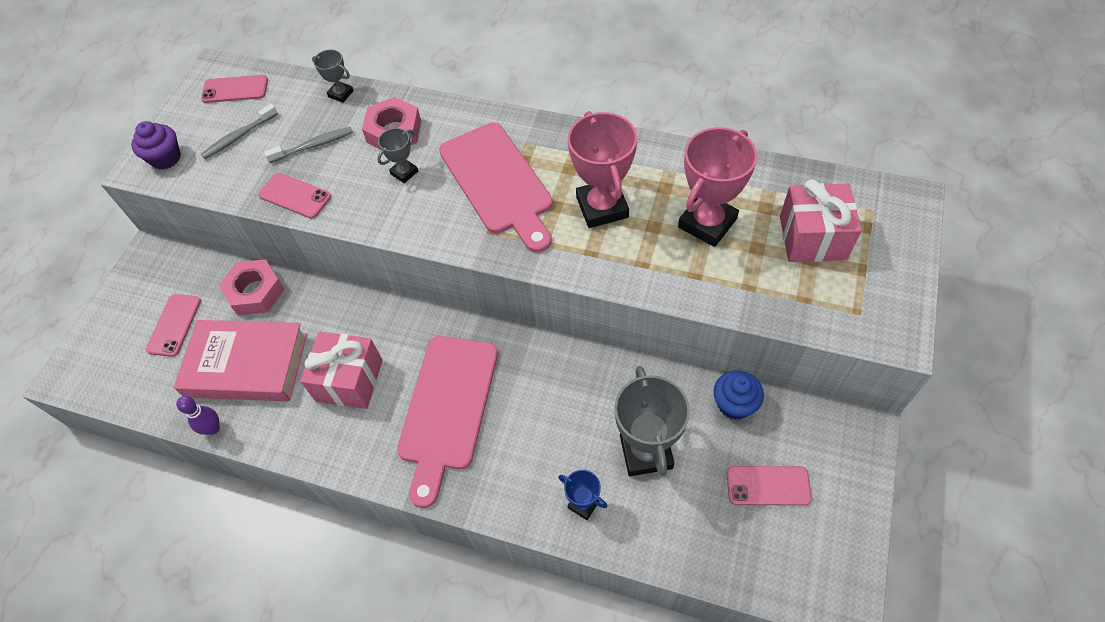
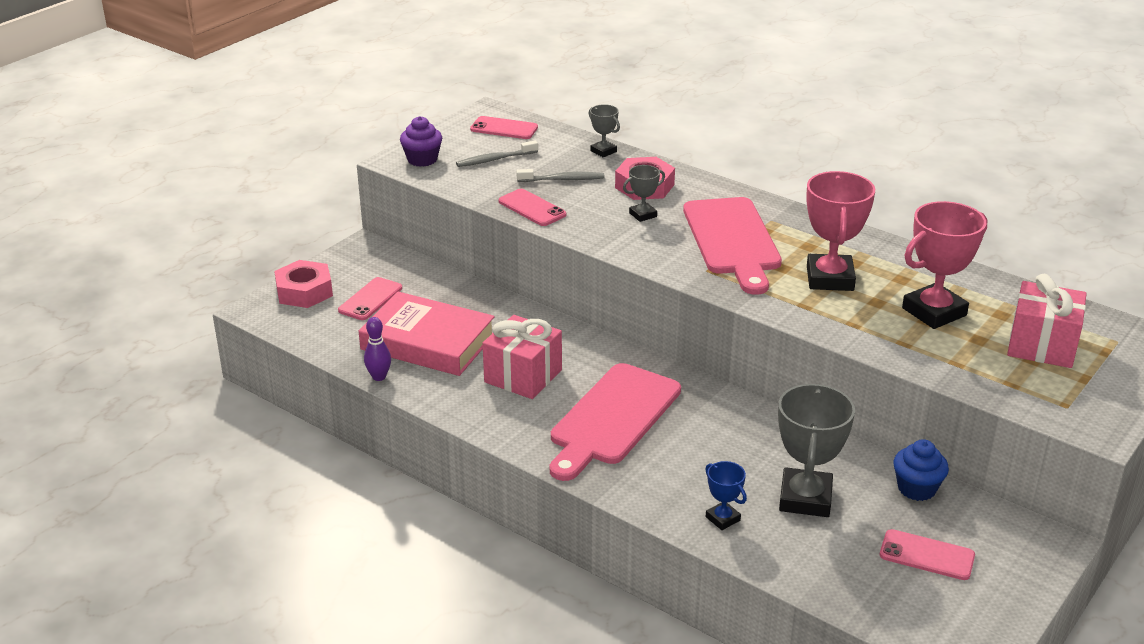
camera: 15 degrees right, 25 degrees down
pink nut [219,259,285,316] -> pink nut moved to [274,260,333,308]

